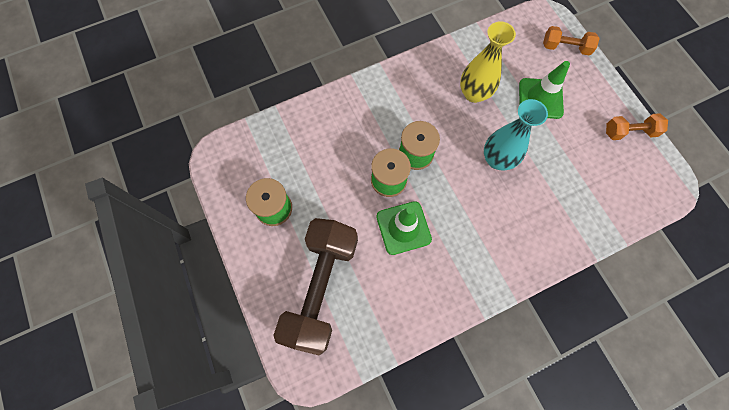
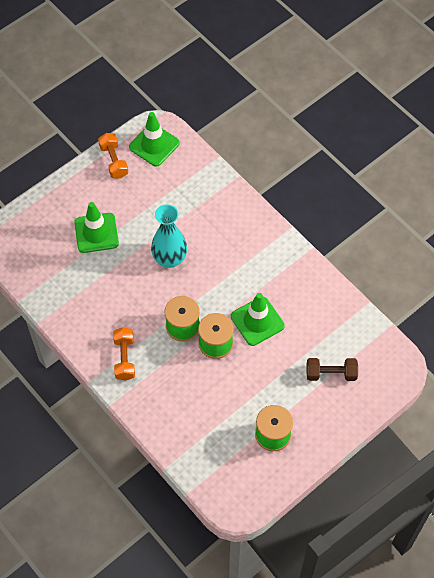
camera: 105 degrees left, 10 degrees down
brown dumbbell [273,218,358,355] -> brown dumbbell [306,358,358,381], size x0.47
yellow vase [460,21,516,103] -> none
orange dumbbell [543,26,600,56] -> orange dumbbell moved to [113,327,135,381]
none -> green traffic cone [129,112,180,167]

